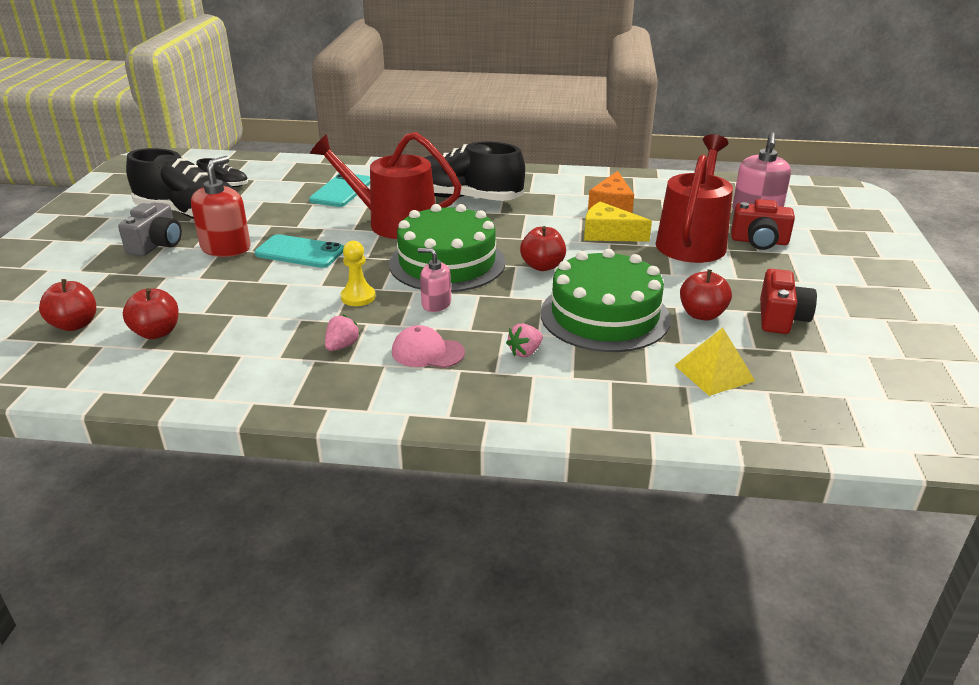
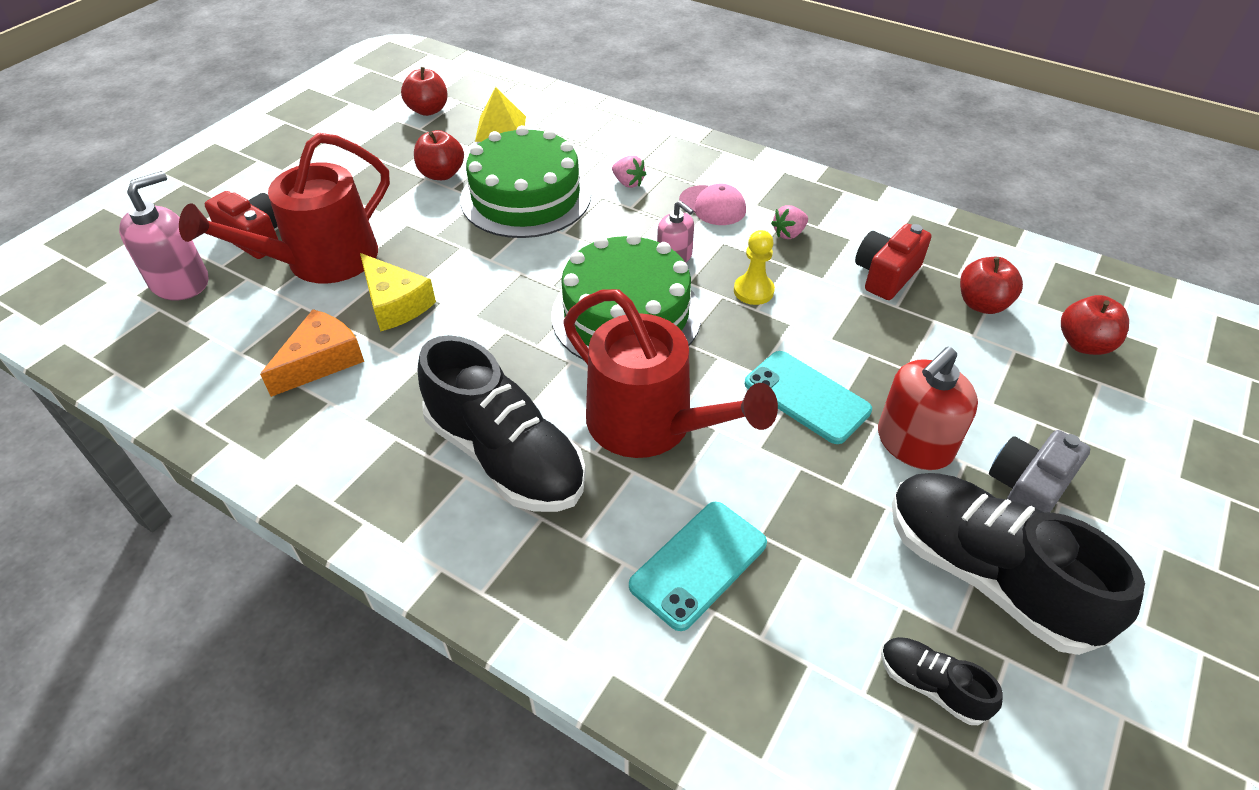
camera: 155 degrees left, 15 degrees up
pink strawberry [506,323,543,357] -> pink strawberry turned 60 degrees clockwise [612,155,646,188]
red apple [520,226,566,271] -> red apple moved to [401,67,448,116]
red camera [760,269,817,334] -> red camera moved to [855,224,931,300]

